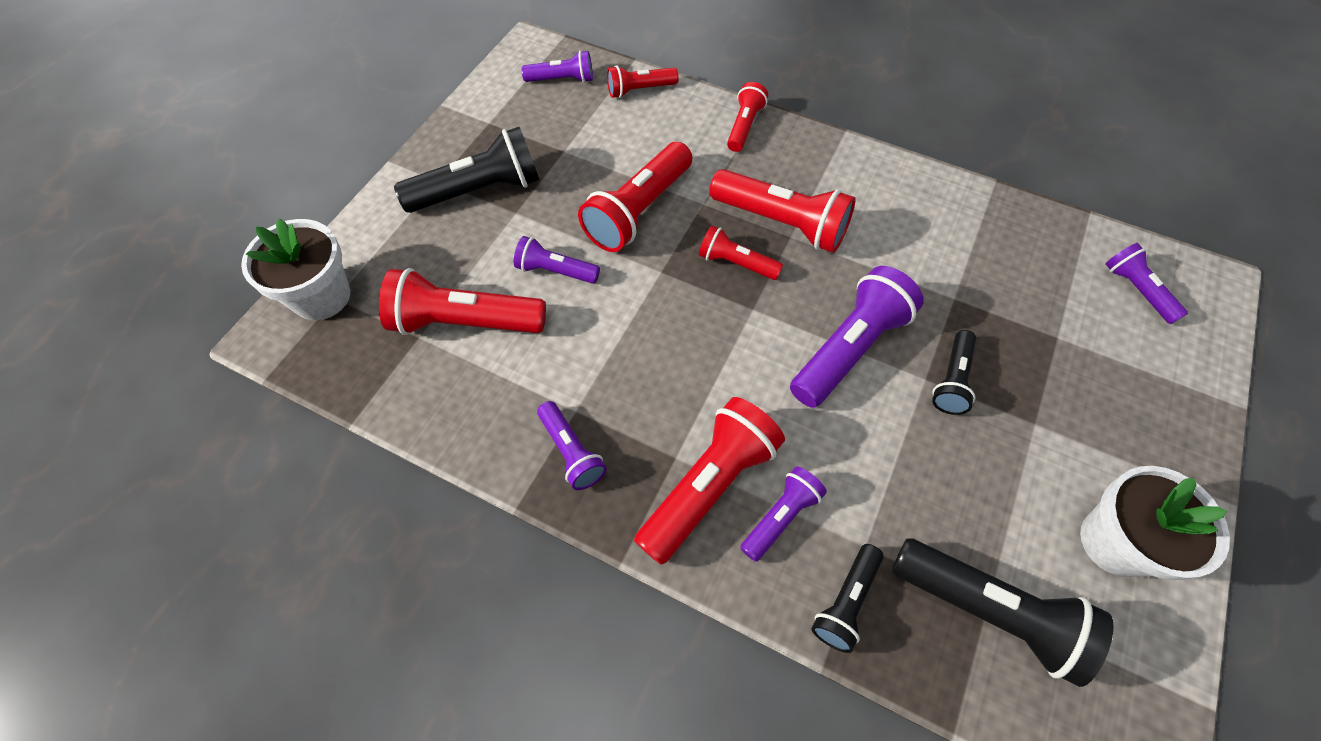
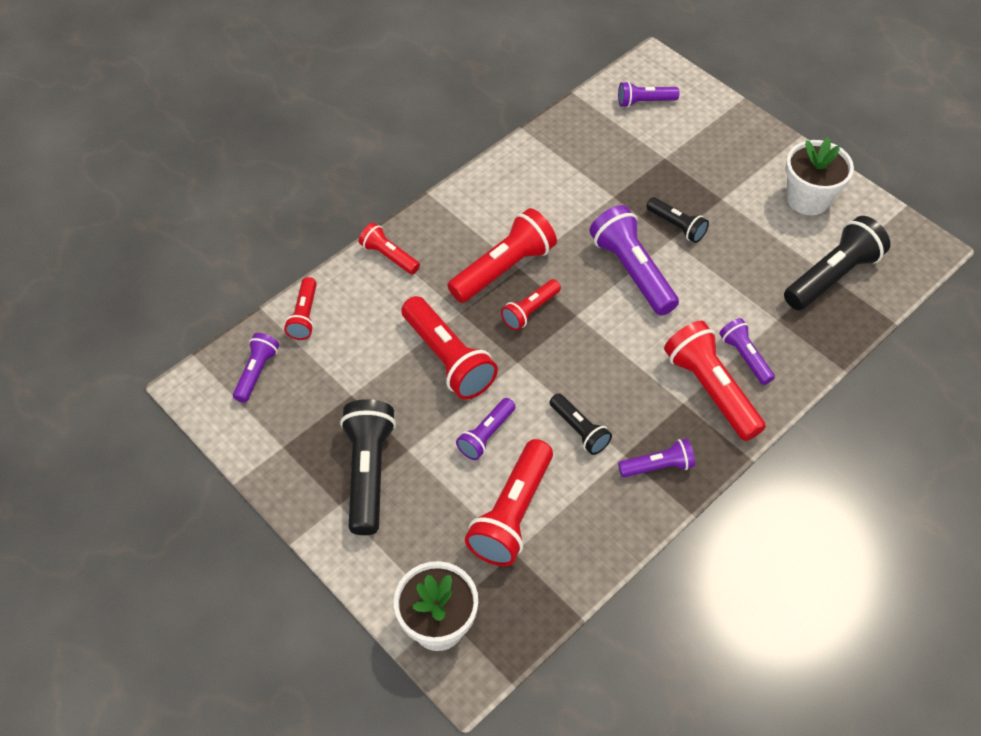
camera: 70 degrees left, 5 degrees down
black flashlight [811,544,883,653] -> black flashlight moved to [549,393,612,455]

